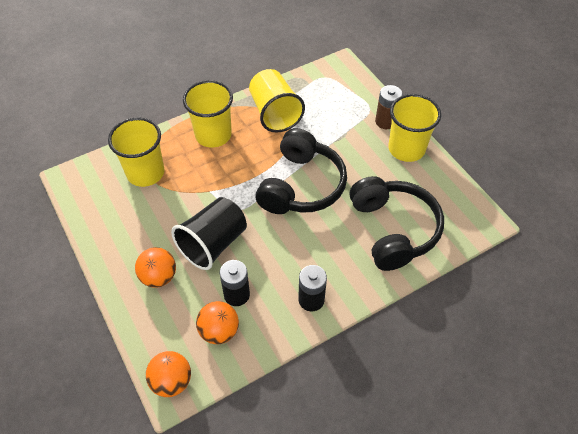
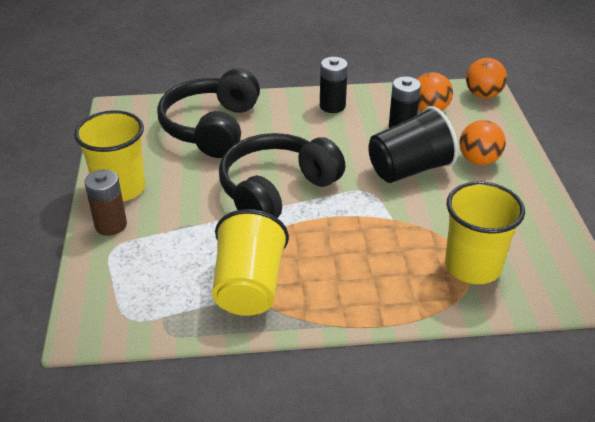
camera: 155 degrees left, 15 degrees down
yellow cup [183,80,233,148] -> none

